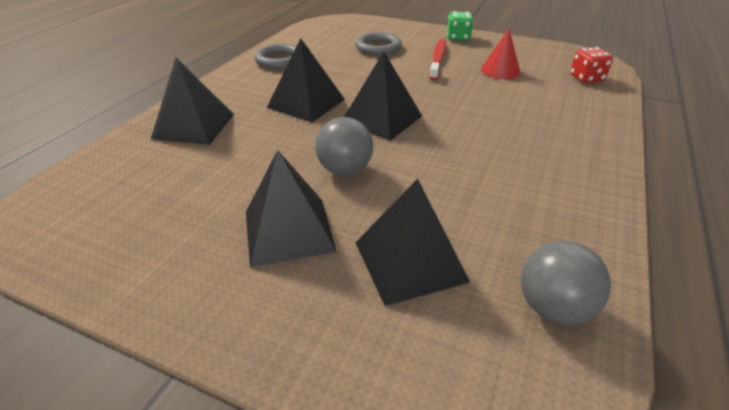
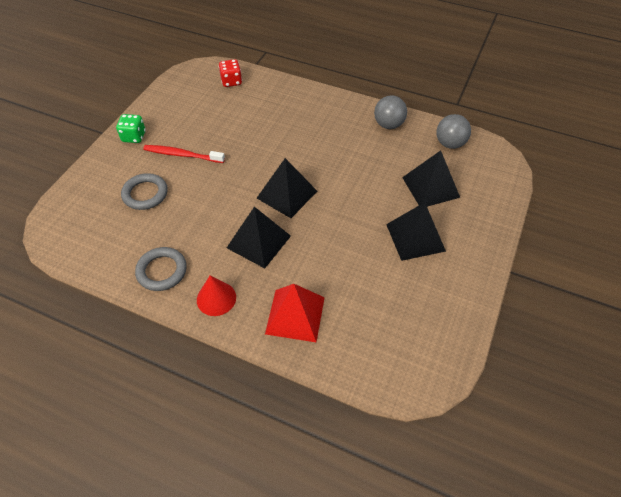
camera: 90 degrees left, 15 degrees up
black pyramid [151,58,234,145] -> red pyramid [265,284,325,342]
grey ball [315,117,373,176] -> grey ball moved to [374,95,407,129]
red cone [481,29,521,79] -> red cone moved to [197,275,236,316]

